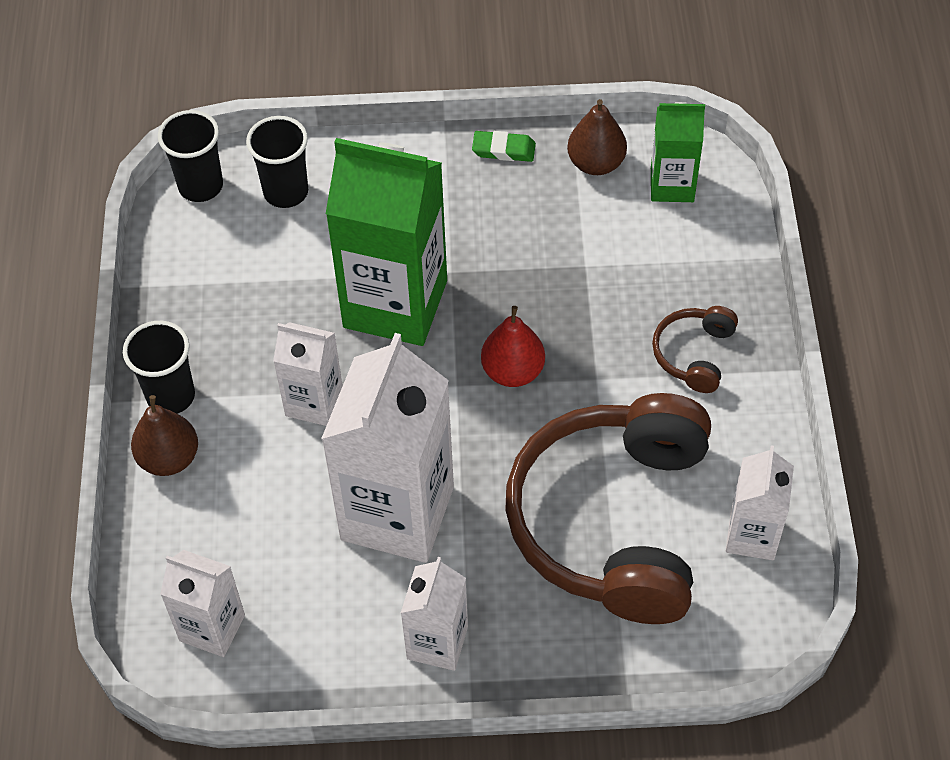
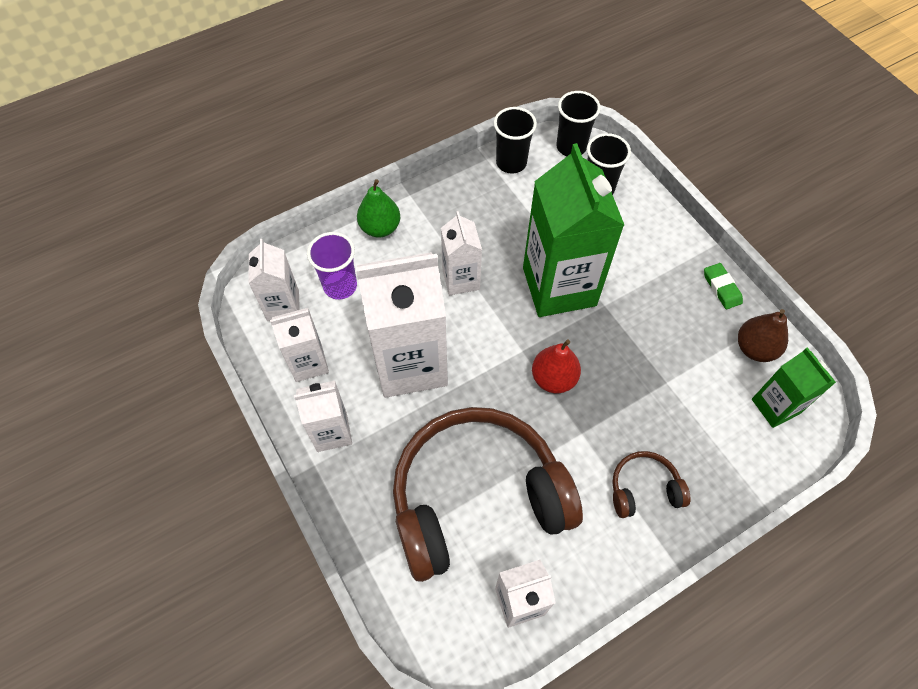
camera: 60 degrees right, 5 degrees up
black cup [123,321,195,414] -> black cup moved to [494,107,537,174]
brown pear [131,395,198,476] -> green pear [357,179,400,237]
none -> white carton [270,308,329,382]
none -> purple cup [307,232,357,300]

